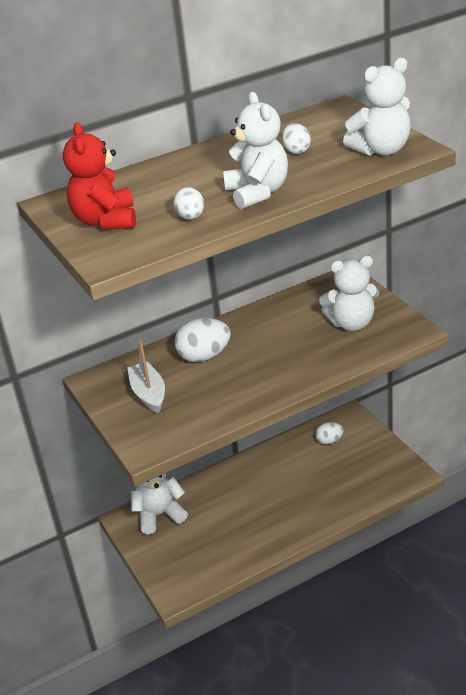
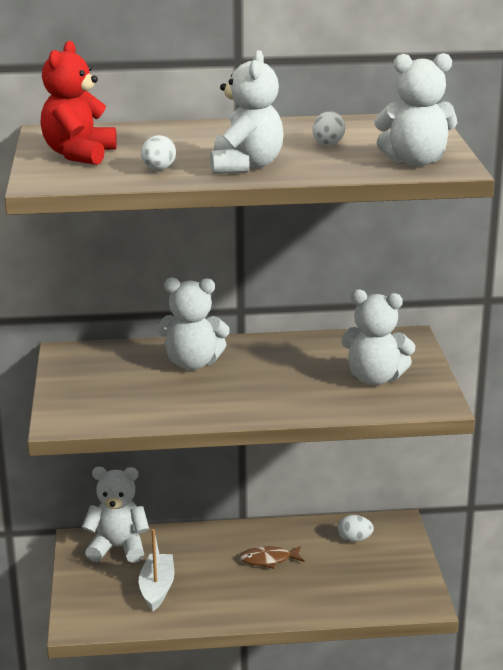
camera: 20 degrees right, 10 degrees down
white boat [127,340,165,413] -> white boat moved to [139,529,174,611]
white egg [174,318,231,362] -> white teddy bear [157,278,230,370]
none -> brown fish [239,546,305,569]

